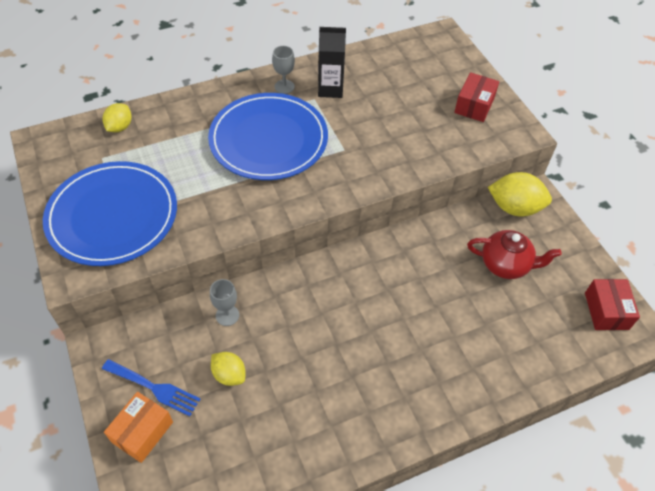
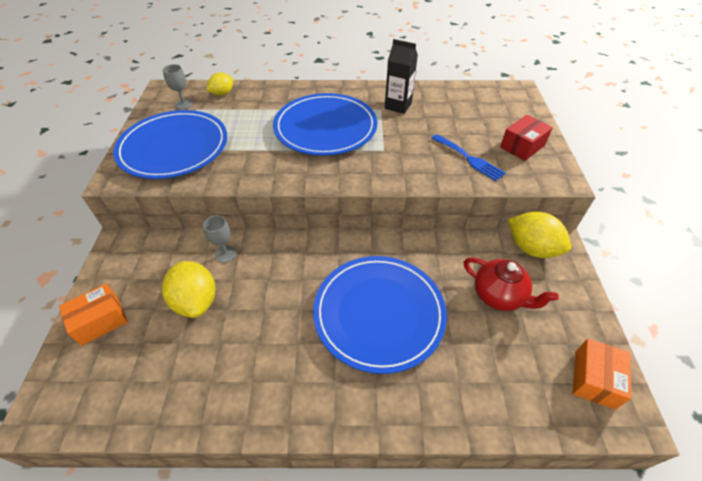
camera: 25 degrees right, 5 degrees down
blue fork [102,359,200,416] -> blue fork moved to [431,134,506,181]
yellow lemon [211,352,245,386] -> yellow lemon [162,261,215,318], size x1.67
grey goblet [272,46,295,94] -> grey goblet moved to [163,64,193,109]
red box [585,279,640,330] -> orange box [573,339,631,410]
none -> blue plate [313,256,447,374]

